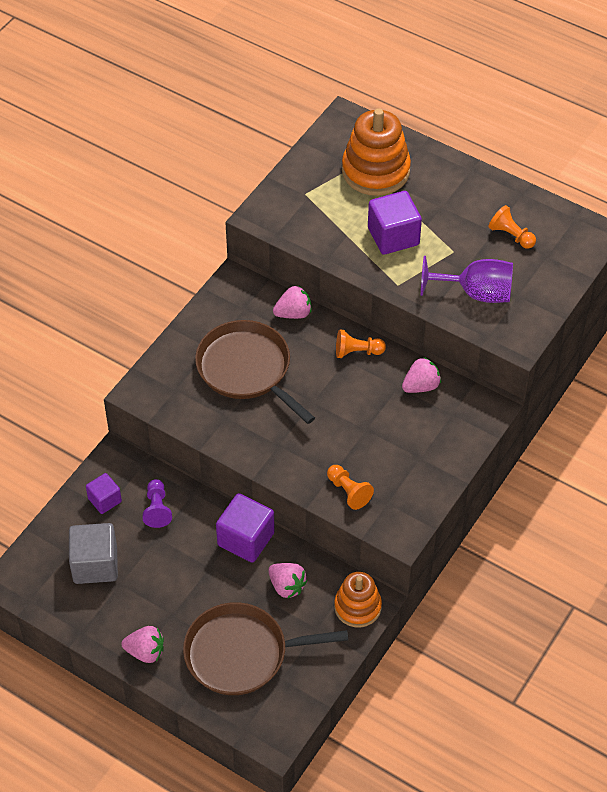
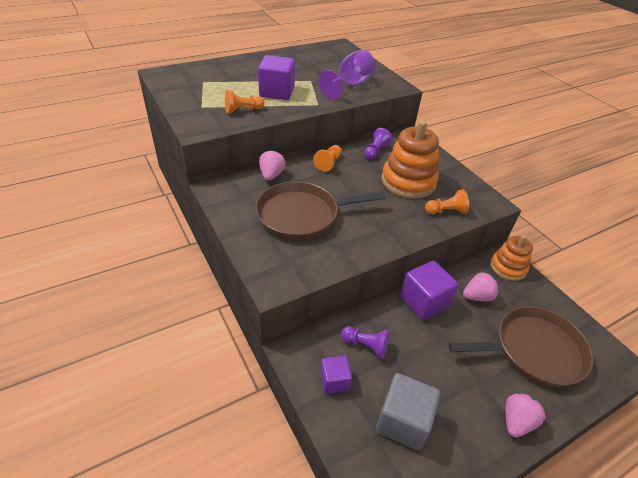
camera: 65 degrees left, 10 degrees down
brown pan [183,602,348,695] -> brown pan turned 120 degrees counterclockwise [449,307,594,387]
orange stacking toy [342,108,411,196] -> orange stacking toy moved to [381,120,439,199]
pink strawberry [402,357,441,393] -> purple pawn [364,128,393,159]
orange pawn [488,205,536,249] -> orange pawn moved to [225,90,264,113]

